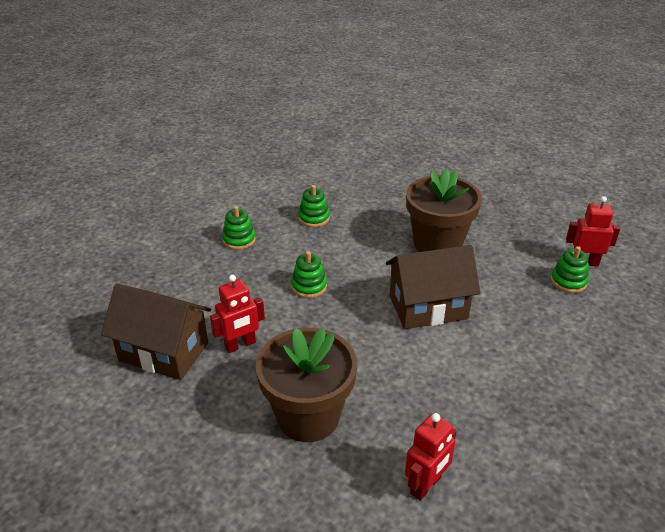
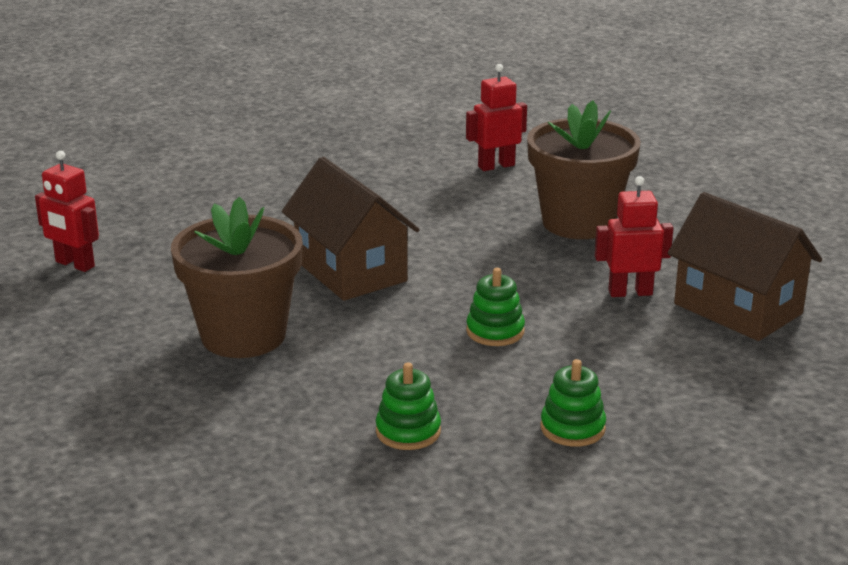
camera: 155 degrees left, 10 degrees down
brown house [386,245,480,329] -> brown house turned 45 degrees clockwise [282,157,420,301]
green stacking toy [551,246,589,293] -> none

